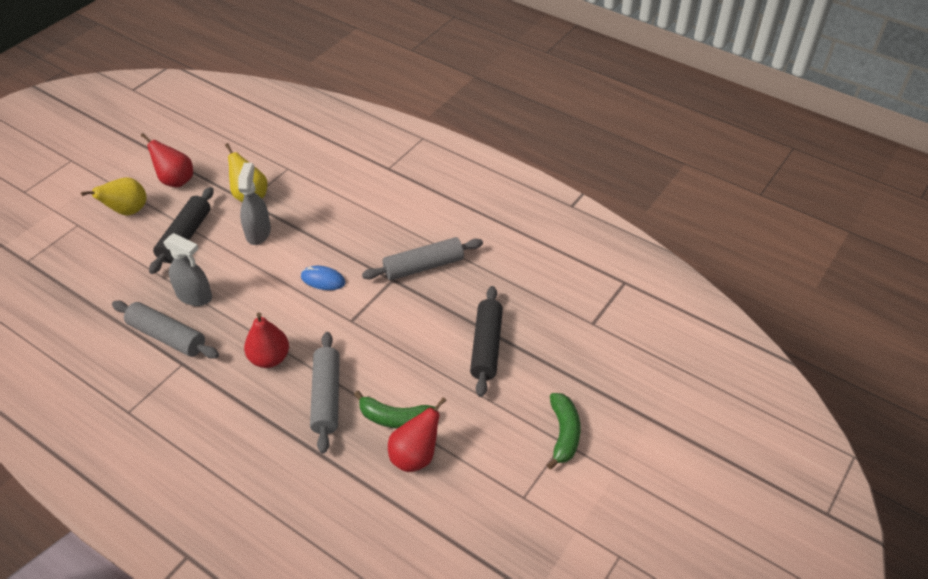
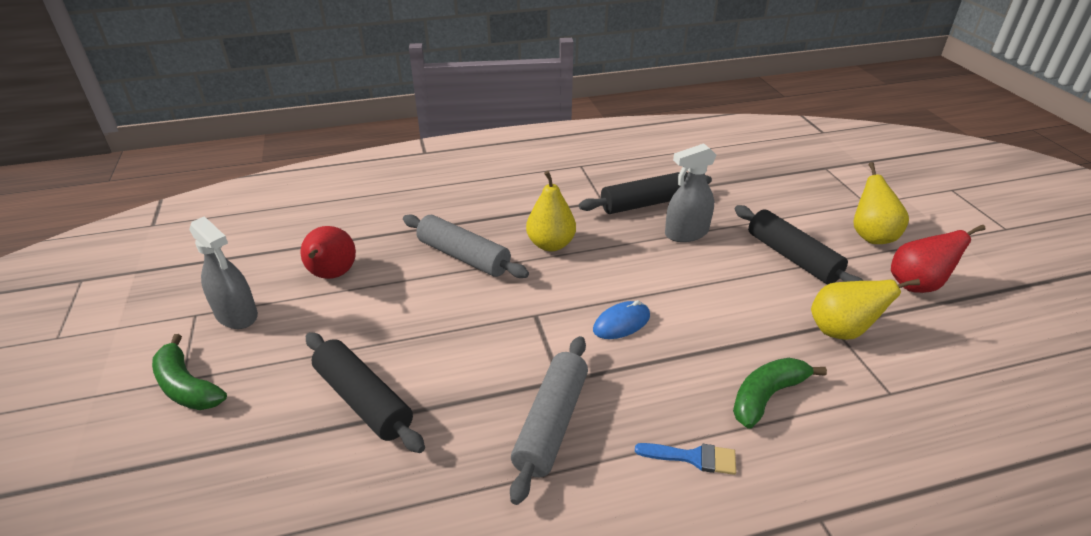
camera: 130 degrees right, 10 degrees down
grey rolling pin [112,301,219,359] -> black rolling pin [579,172,712,214]
grey spray bottle [238,163,271,245] -> grey spray bottle moved to [189,216,258,329]
red pear [244,312,289,368] -> yellow pear [526,171,576,251]
green banana [354,390,435,429] -> green banana moved to [733,358,827,429]
none -> blue brush [635,443,736,475]

